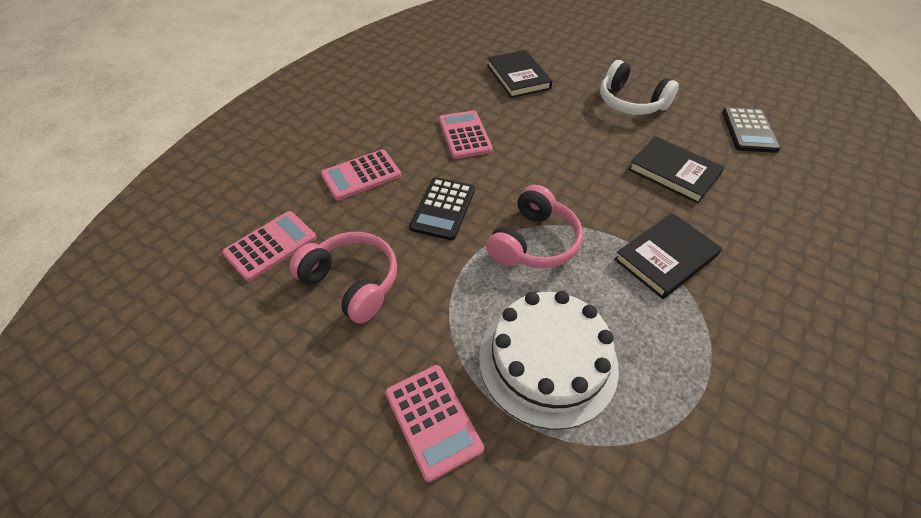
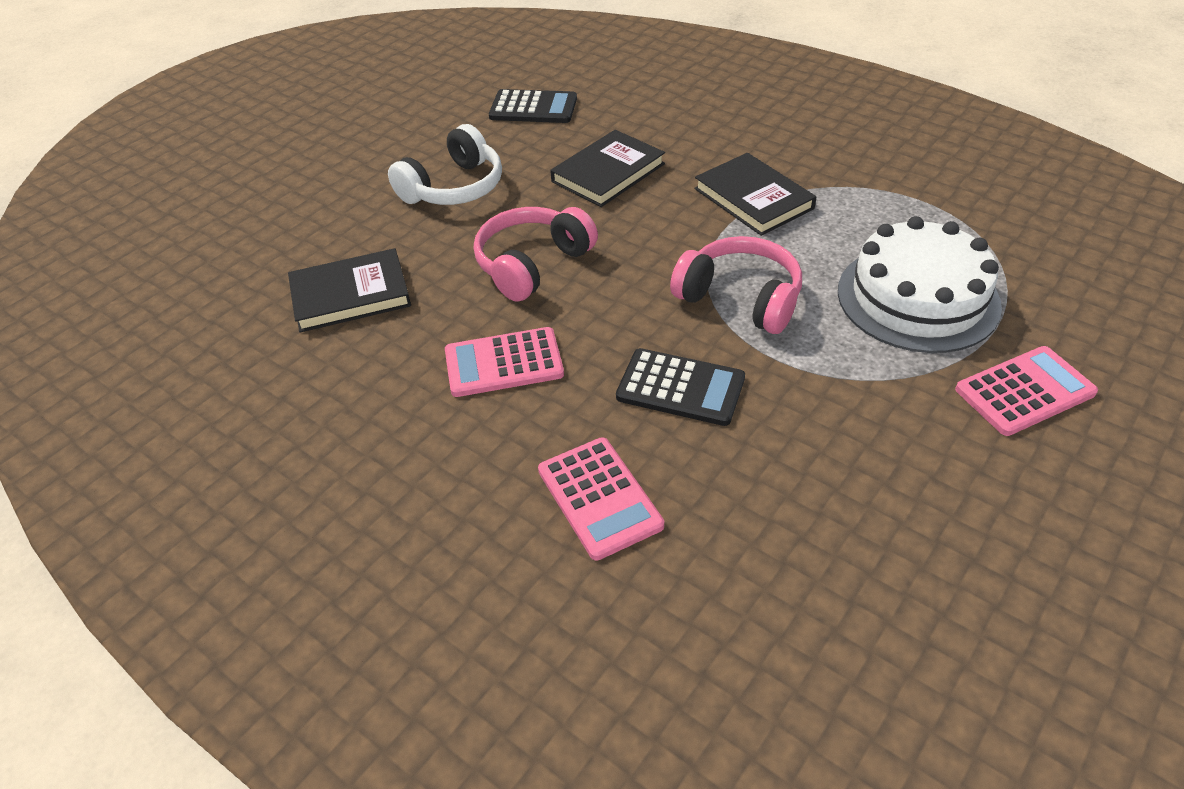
camera: 85 degrees left, 5 degrees down
pink calculator [222,211,316,281] -> none
pink headphones [290,232,397,324] -> pink headphones moved to [474,207,598,302]

